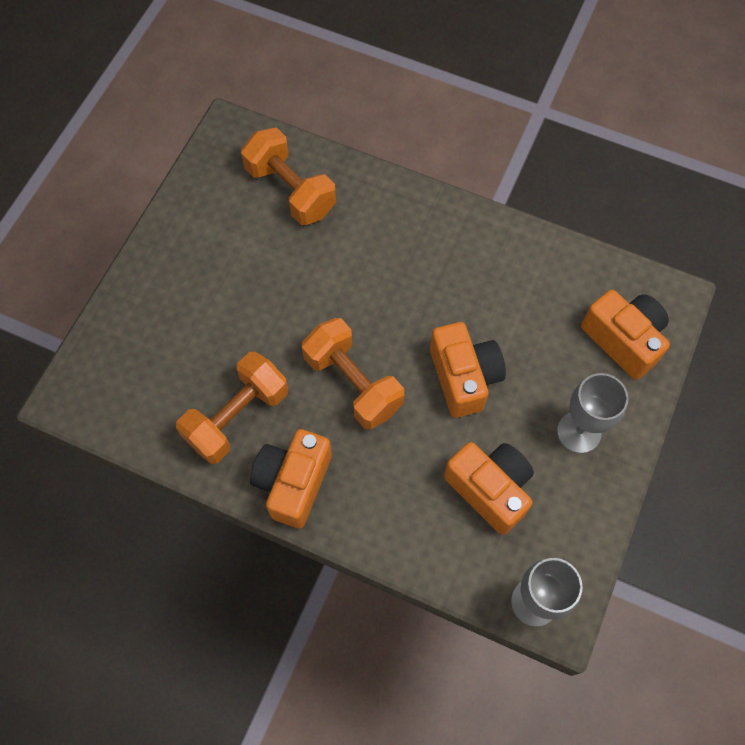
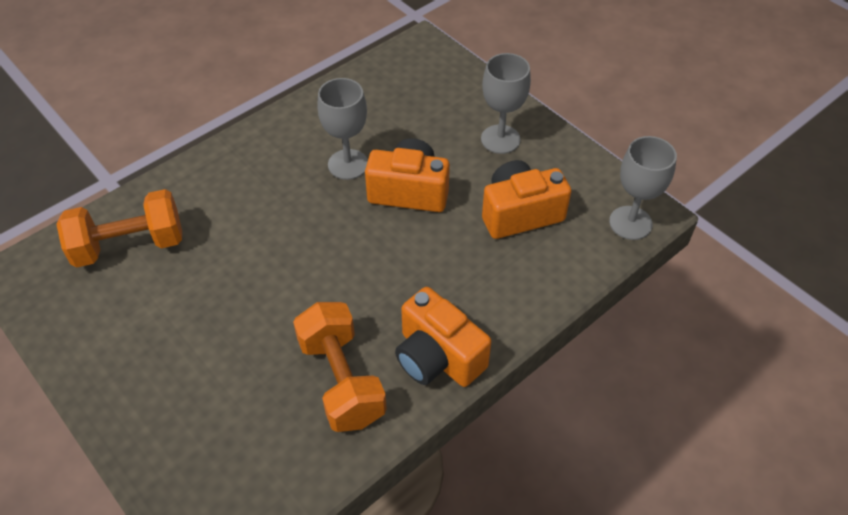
camera: 65 degrees left, 15 degrees down
orange dumbbell [302,318,404,430] -> none
orange camera [581,290,670,380] -> none
none -> grey goblet [317,78,368,180]

